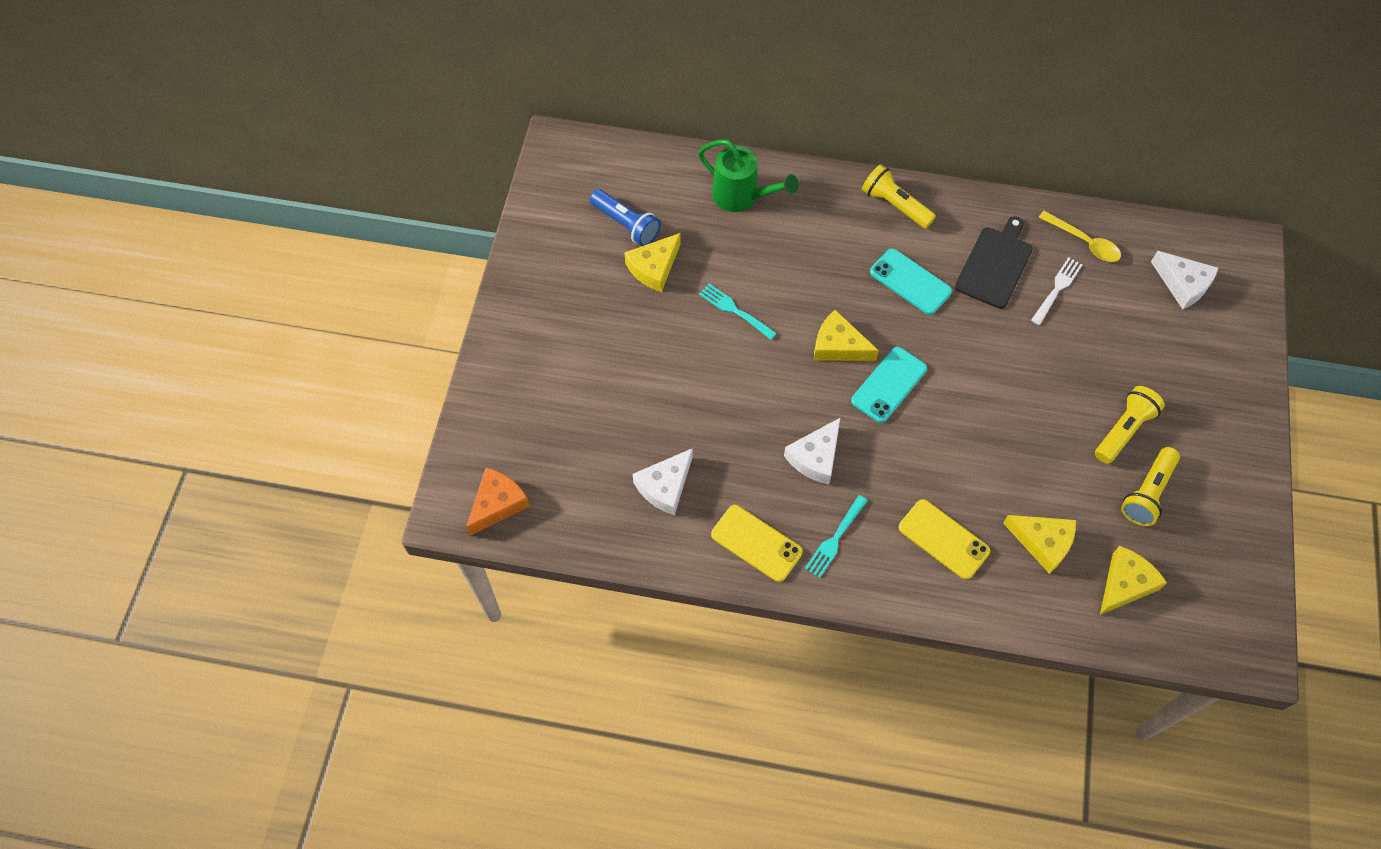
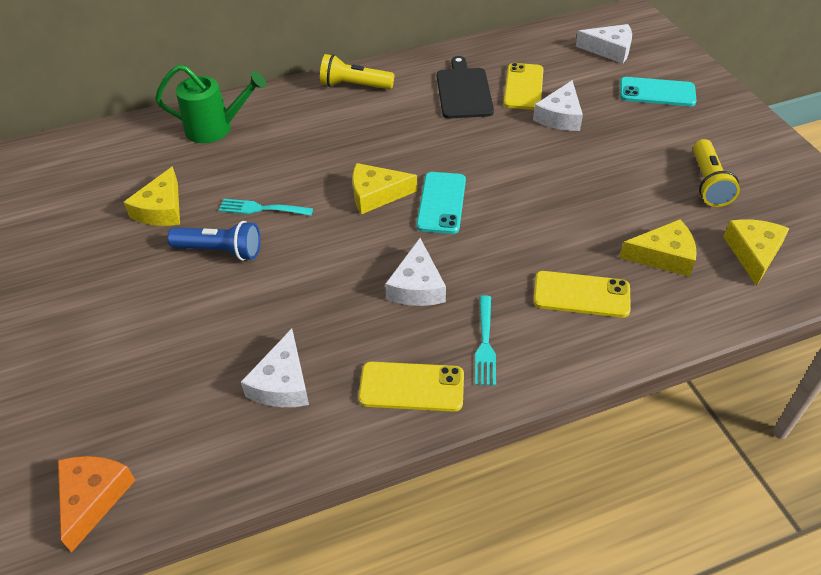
camera: 30 degrees left, 15 degrees down
blue flashlight [590,189,661,246] -> blue flashlight moved to [167,221,260,261]
turquoise phone [870,248,952,315] -> turquoise phone moved to [620,77,697,106]
white fork [1031,257,1083,325] -> yellow phone [504,63,543,110]
yellow spoon [1039,211,1121,262] -> none
yellow flashlight [1095,386,1165,464] -> none
none -> white cheese [533,80,583,131]

